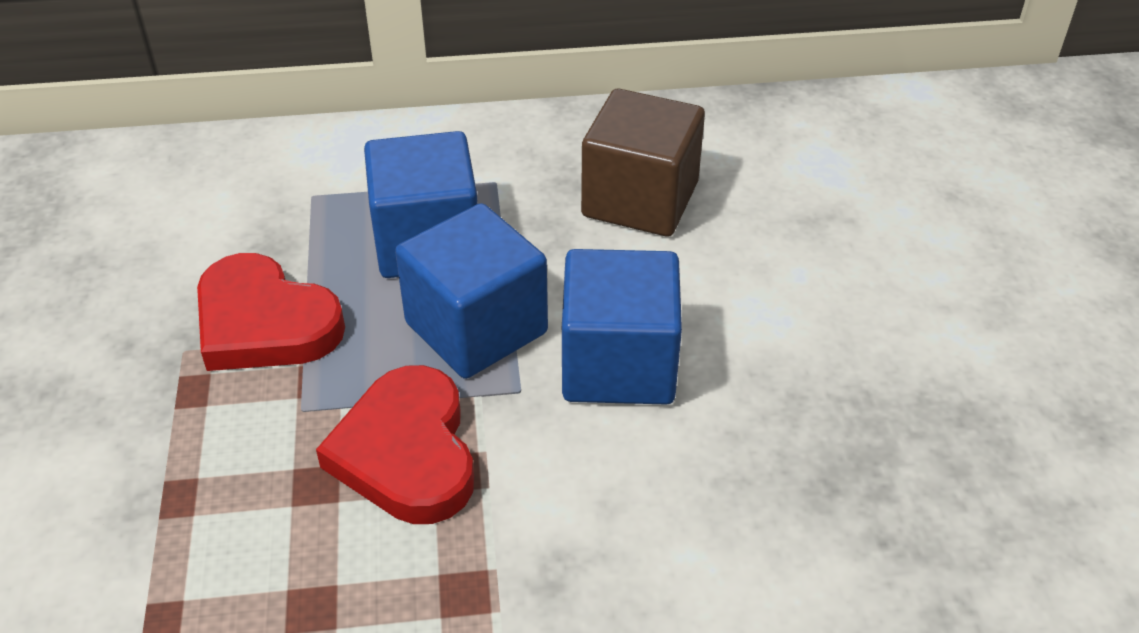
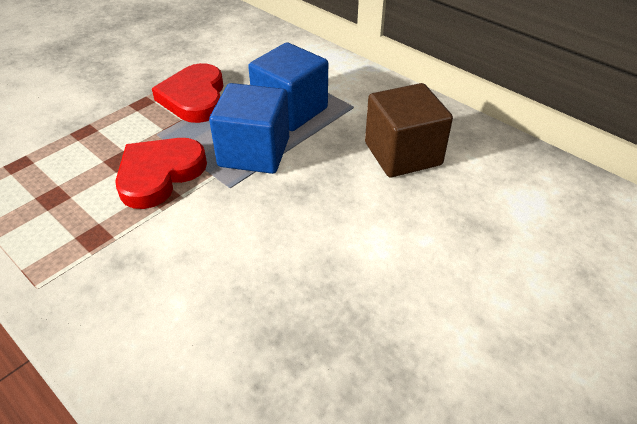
camera: 50 degrees right, 0 degrees up
blue cube [562,249,682,404] -> none

